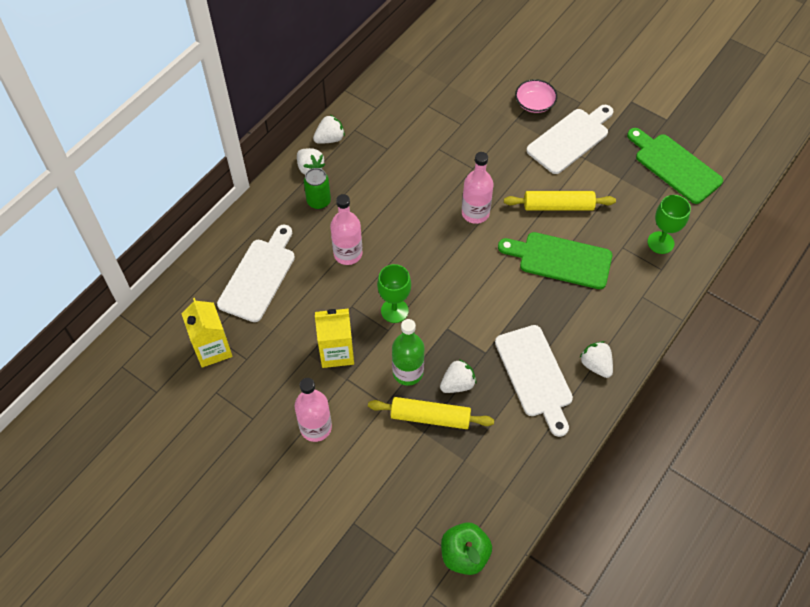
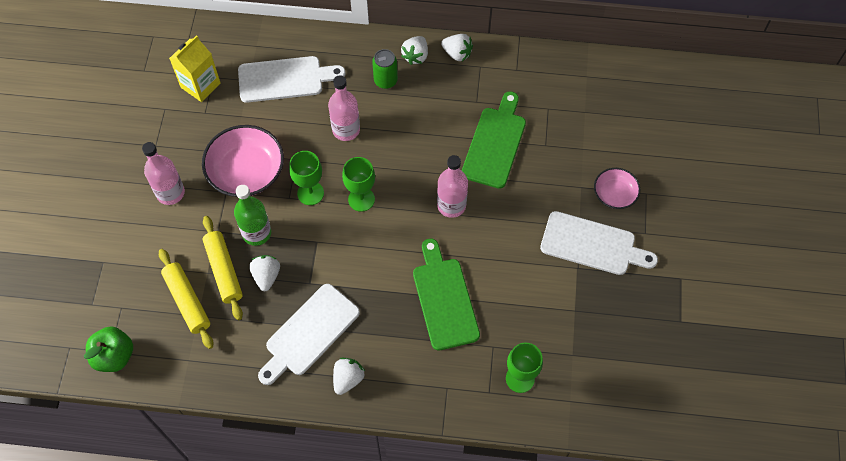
camera: 60 degrees right, 5 degrees up
yellow carton [315,308,354,368] -> pink bowl [202,125,284,197]
white strawberry [440,359,476,393] -> white strawberry turned 120 degrees counterclockwise [249,255,280,291]
yellow rolling pin [504,191,616,210] -> yellow rolling pin moved to [159,249,213,349]
green cutting board [627,128,723,204] -> green cutting board moved to [462,91,526,189]
none -> green goblet [342,157,375,212]

